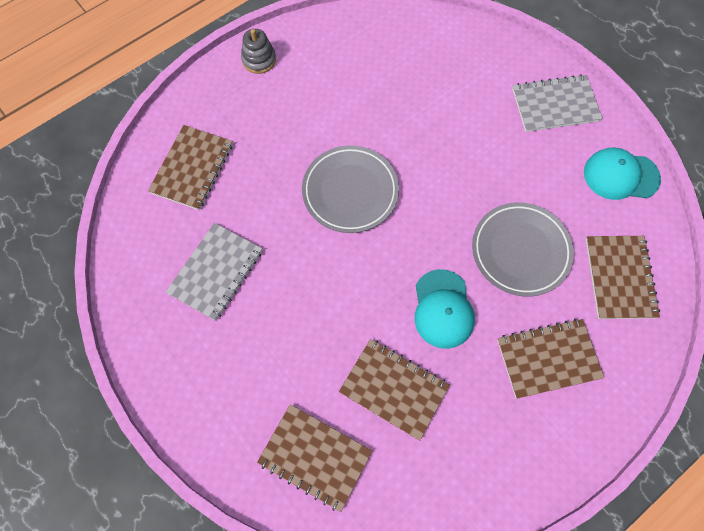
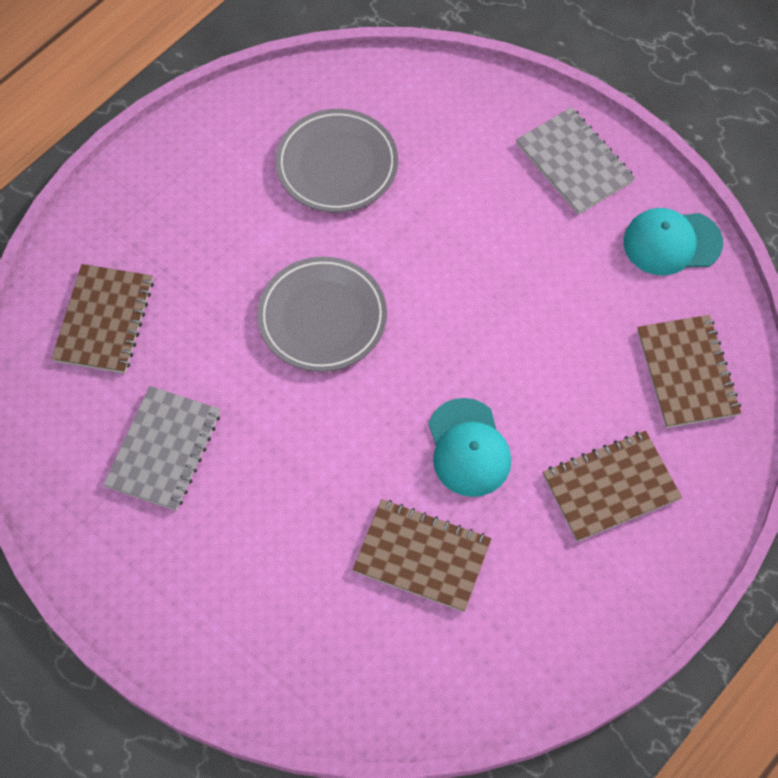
camera: 10 degrees left, 5 degrees down
grey stacking toy [241,29,276,74] -> none
brown notebook [257,404,372,512] -> none
grey plate [472,202,574,297] -> grey plate moved to [275,109,398,213]
grey notebook [512,74,602,132] -> grey notebook turned 75 degrees clockwise [516,107,635,215]

